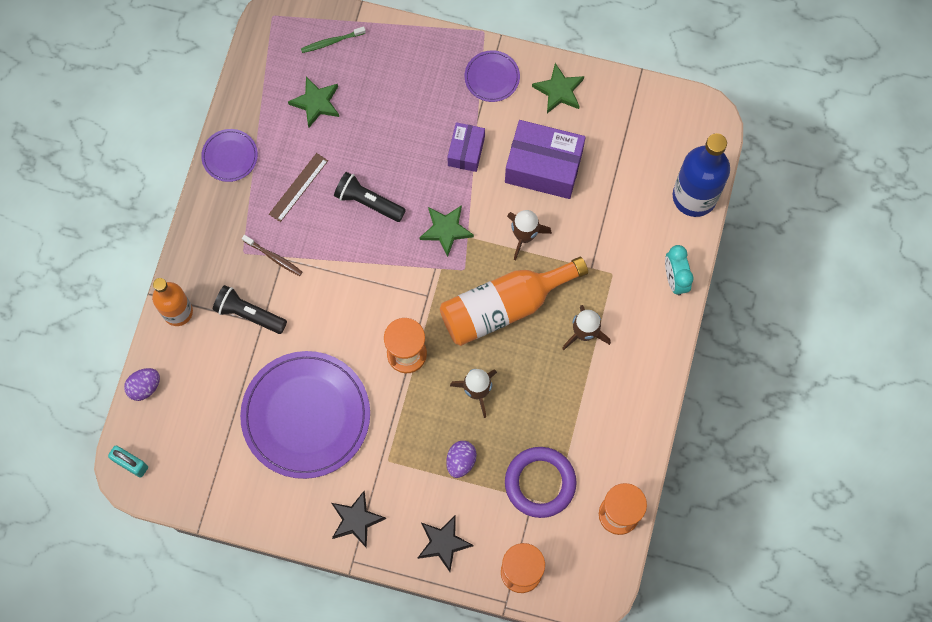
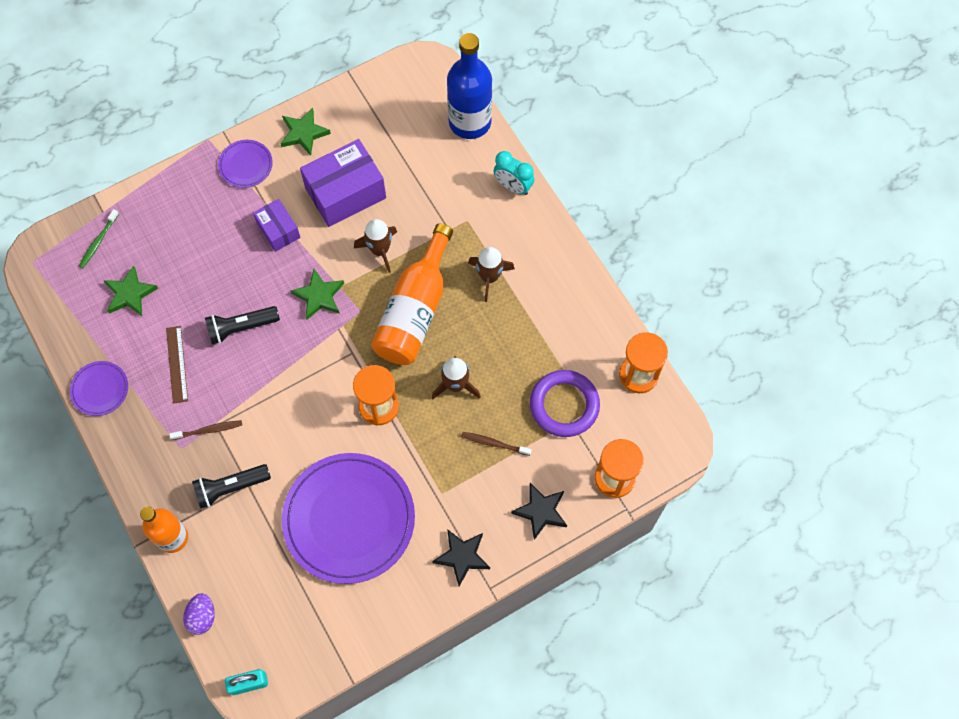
camera: 45 degrees left, 5 degrees down
purple egg [446,441,477,478] -> brown toothbrush [461,432,532,456]

